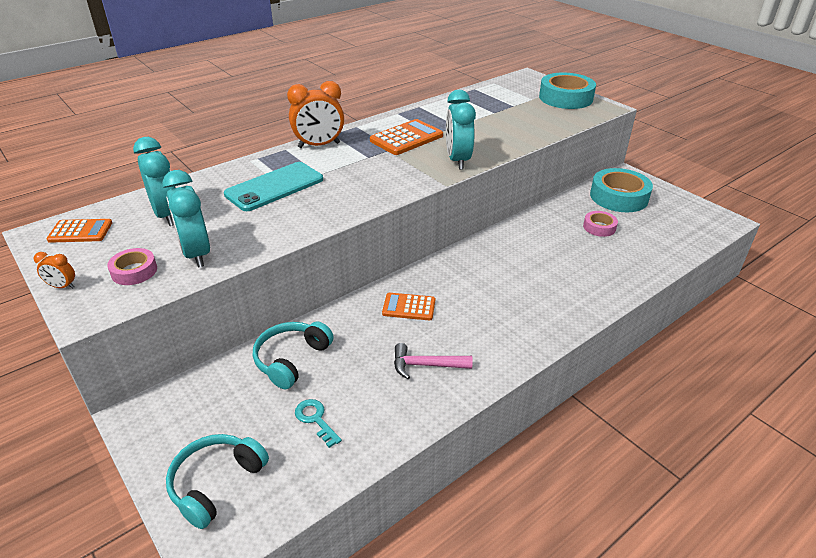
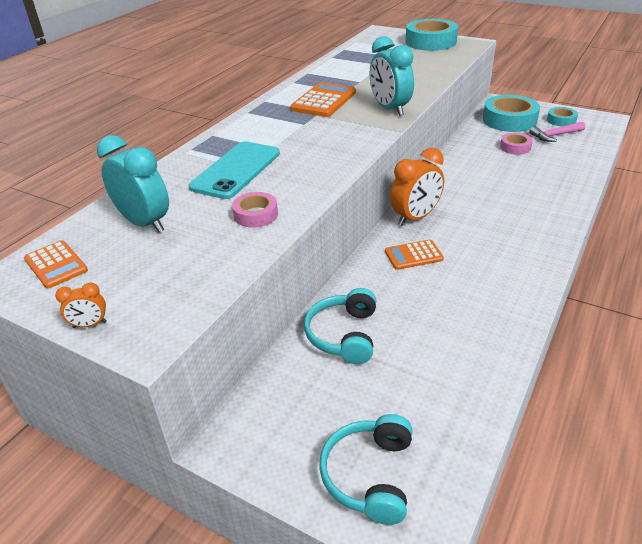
camera: 20 degrees left, 0 degrees up
orange calculator [46,219,112,243] -> orange calculator turned 75 degrees clockwise [24,240,88,289]
pink tape [107,248,157,285] -> pink tape moved to [232,192,278,227]
turquoise clock [162,170,210,268] -> none
orange clock [287,81,344,148] -> orange clock moved to [390,148,444,226]
turquoise key [295,399,342,448] -> none
pink hammer [394,343,473,379] -> pink hammer moved to [529,121,585,142]
none -> turquoise tape [547,107,578,127]

